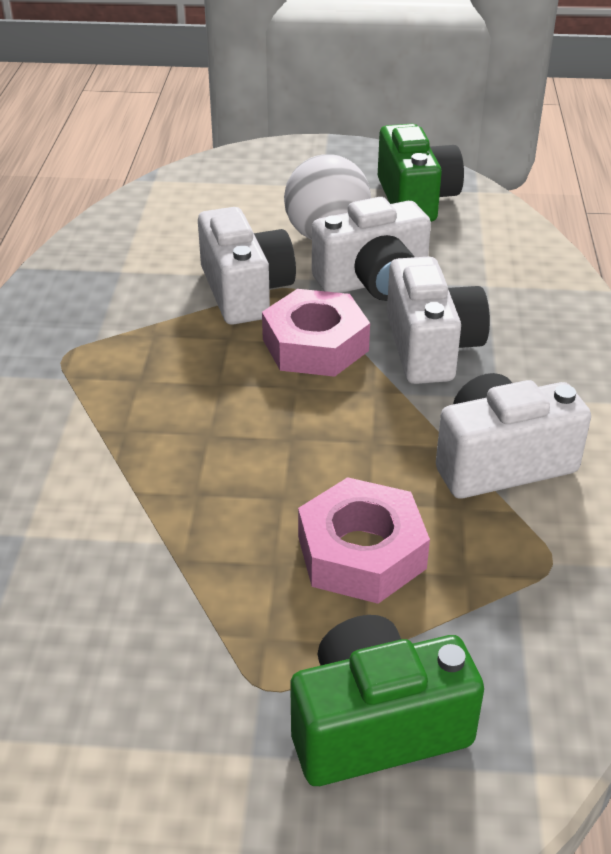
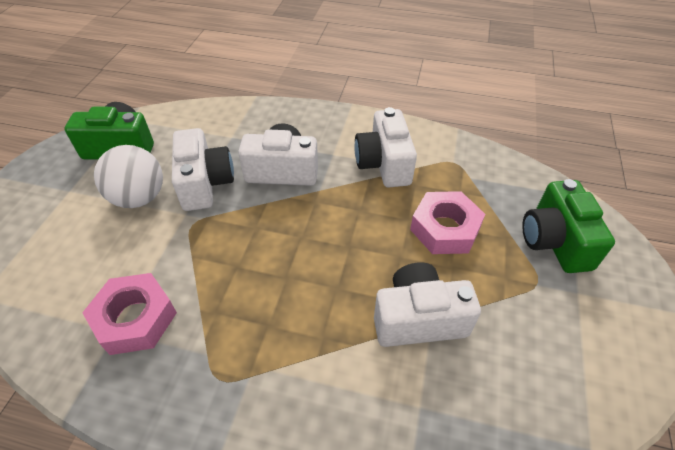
camera: 80 degrees left, 10 degrees up
white camera [198,207,296,325] -> white camera moved to [374,262,481,347]
pink nut [262,289,370,377] -> pink nut moved to [82,273,177,355]

